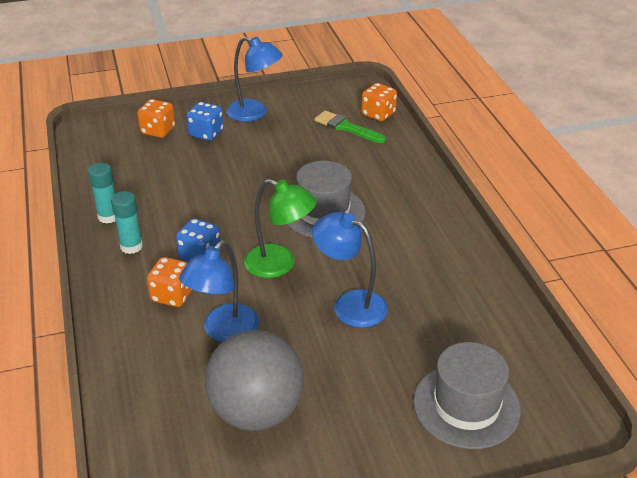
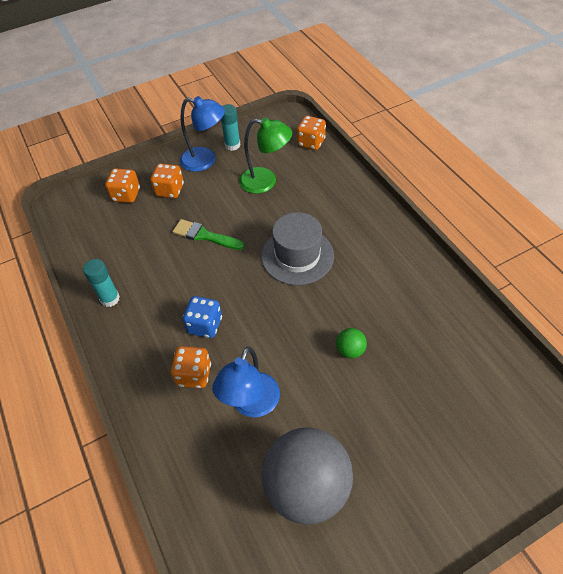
camera: 10 degrees left, 15 degrees up
turquoise glue stick [111,191,143,254] -> turquoise glue stick moved to [221,104,240,151]
blue dice [186,102,223,141] -> orange dice [150,163,184,198]
green lamp [244,179,317,278] -> green lamp moved to [239,117,292,194]
blue lamp [312,212,388,328] -> green ball [336,328,367,359]
green brush [315,111,386,143] -> green brush moved to [172,219,245,250]
grey hat [413,342,521,449] -> none

